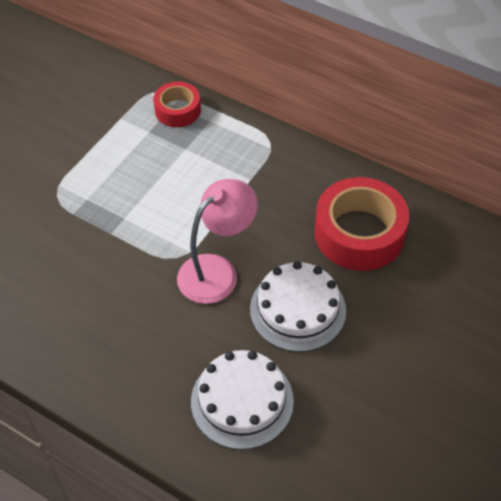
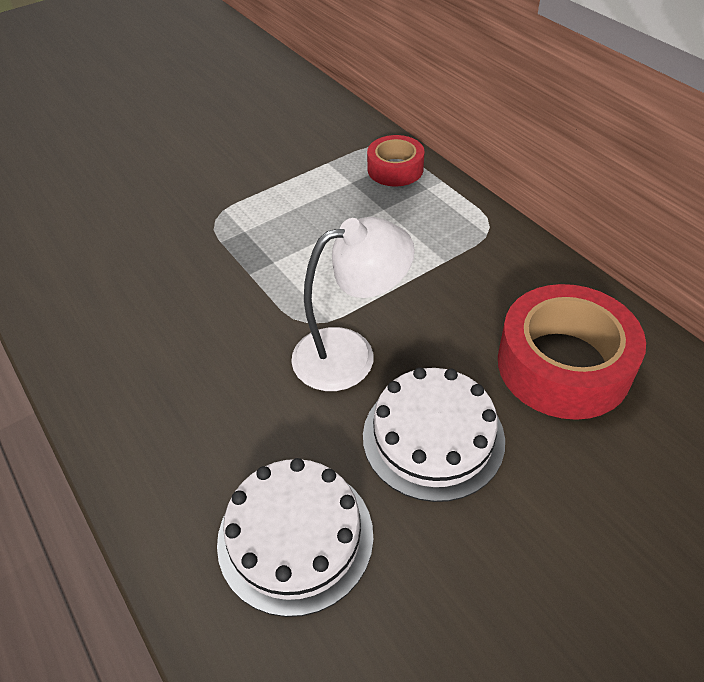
camera: 25 degrees right, 5 degrees down
pink lamp [177,179,258,304] -> white lamp [291,217,415,391]

